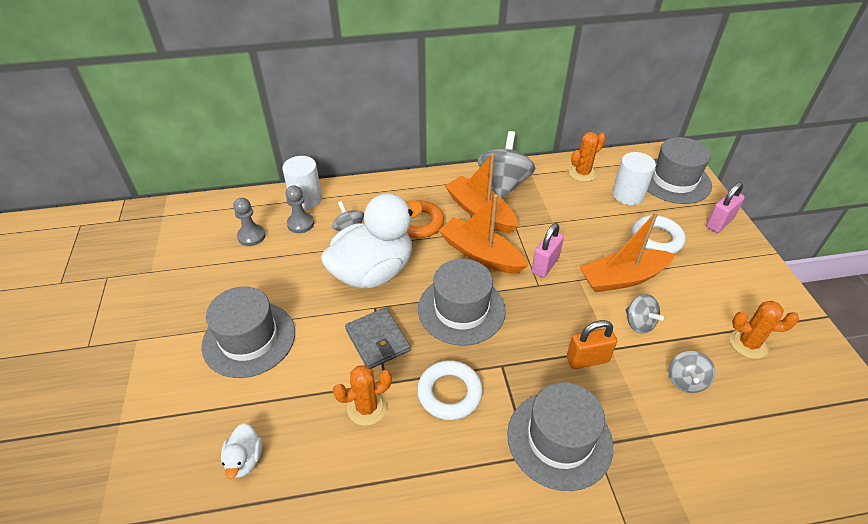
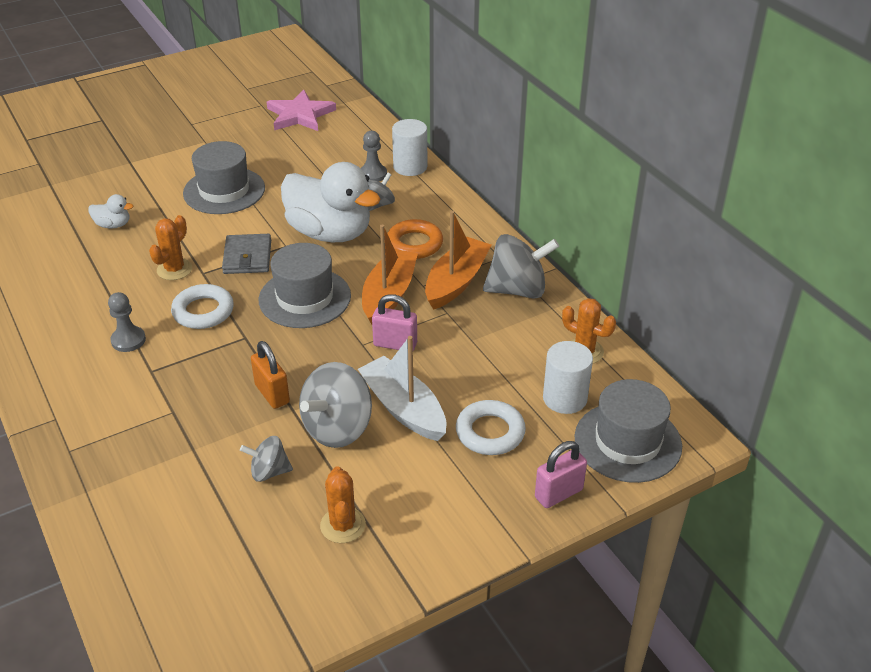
camera: 70 degrees right, 5 degrees down
white duck [221,423,262,479] -> white duck turned 150 degrees counterclockwise [88,194,133,228]
grey pawn [233,198,266,246] -> grey pawn moved to [108,292,146,352]
orange cactus [333,365,392,426] -> orange cactus turned 75 degrees clockwise [149,215,192,280]
grey wallet [345,308,411,369] -> grey wallet turned 45 degrees counterclockwise [222,234,271,274]
grey hat [507,382,613,491] -> none
orange boat [579,211,676,293] -> white boat [358,336,446,441]
grey spinning top [626,294,664,334] -> grey spinning top [299,362,372,448], size x1.80
pink padlock [706,182,745,233] -> pink padlock turned 60 degrees counterclockwise [535,441,587,508]
none -> pink star [267,90,336,131]

